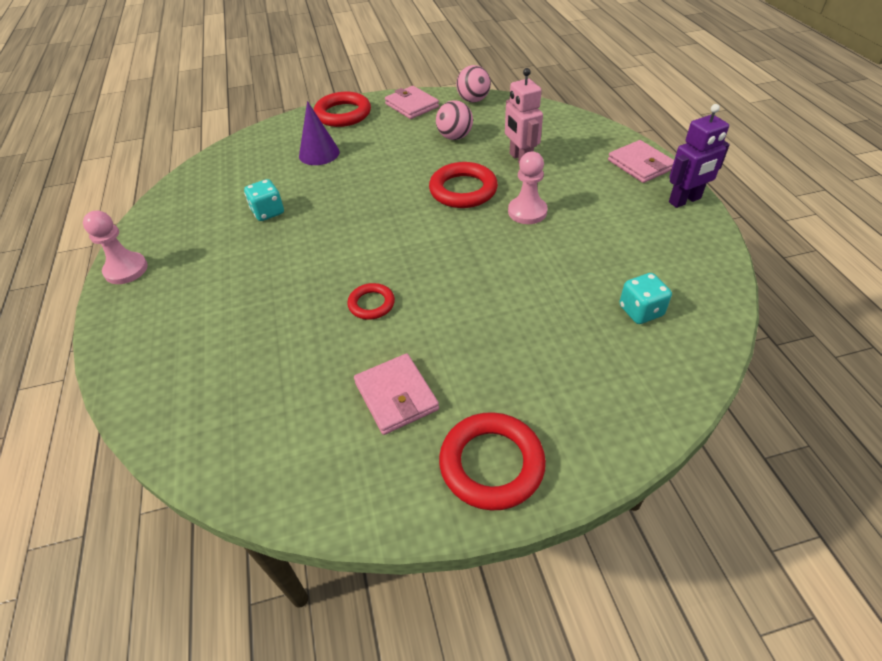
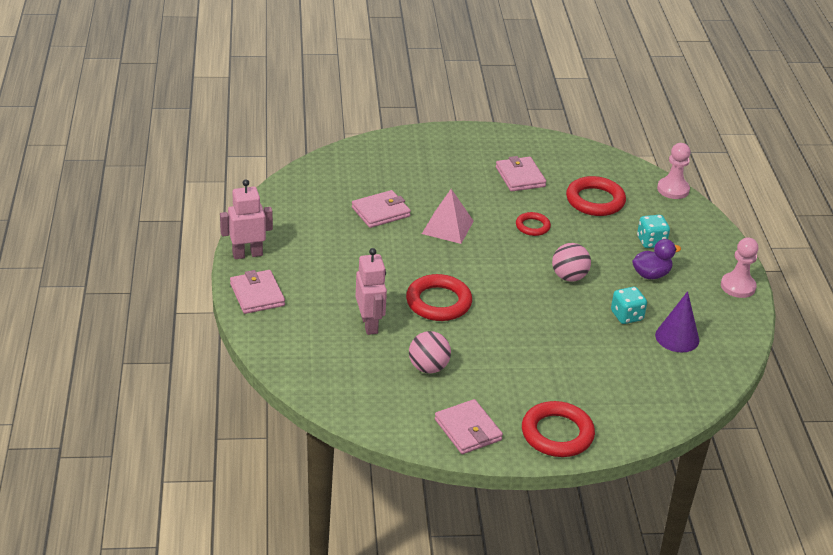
camera: 175 degrees left, 10 degrees down
purple cone [299,101,340,165] -> purple cone moved to [655,291,699,352]
red ring [439,412,546,511] -> red ring moved to [566,176,626,216]
pink ball [456,65,491,102] -> pink ball moved to [552,243,591,282]
pink pawn [508,152,548,224] -> pink pawn moved to [657,143,691,199]
turquoise dice [619,273,672,324] -> turquoise dice moved to [637,215,670,248]
purple robot [669,104,730,208] -> pink robot [220,179,273,259]
none -> pink wallet [352,190,411,228]
none -> pink pyramid [422,189,474,244]
none -> purple duck [632,239,681,279]

